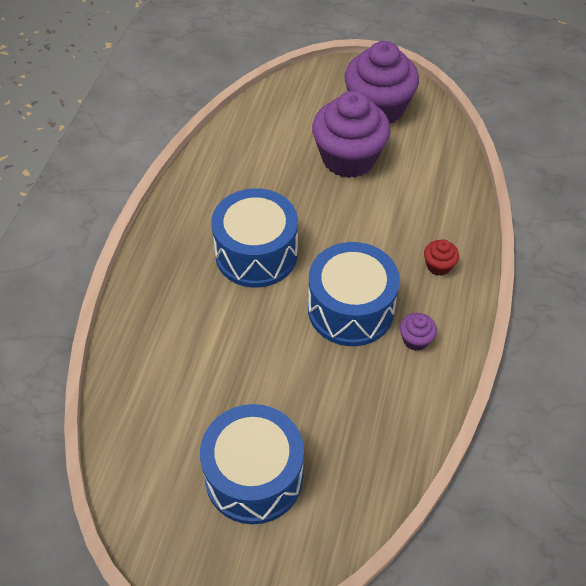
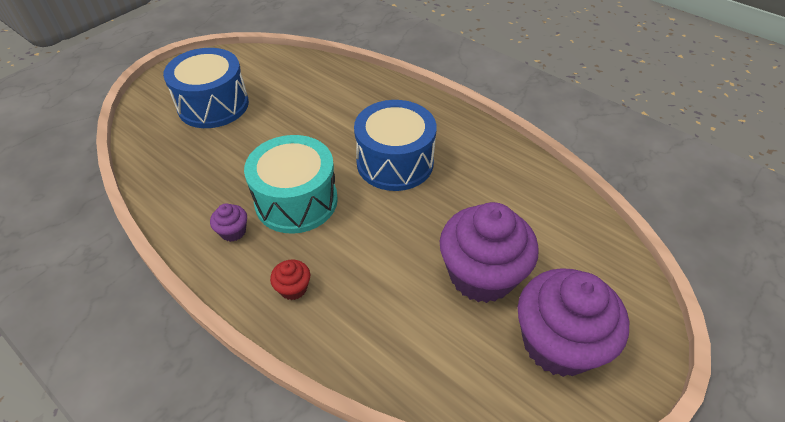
camera: 115 degrees right, 5 degrees down
blue drum [308,242,400,346] -> turquoise drum [244,135,338,234]

